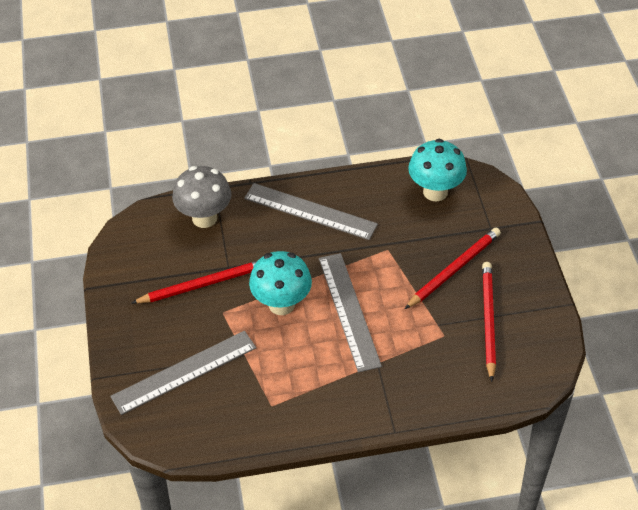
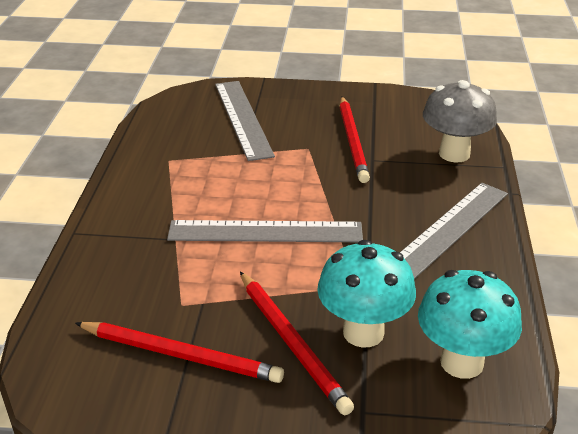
camera: 105 degrees right, 15 degrees down
turquoise mushroom [249,251,312,315] -> turquoise mushroom moved to [317,240,416,348]

